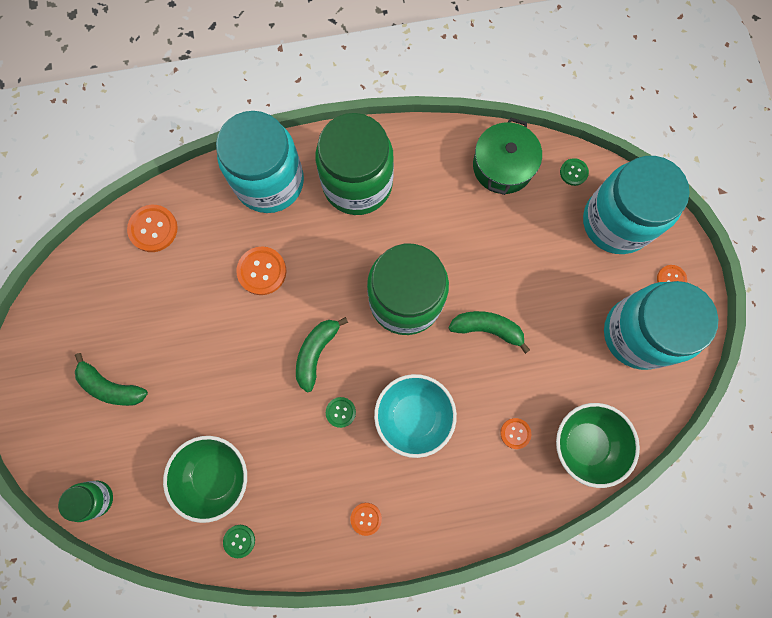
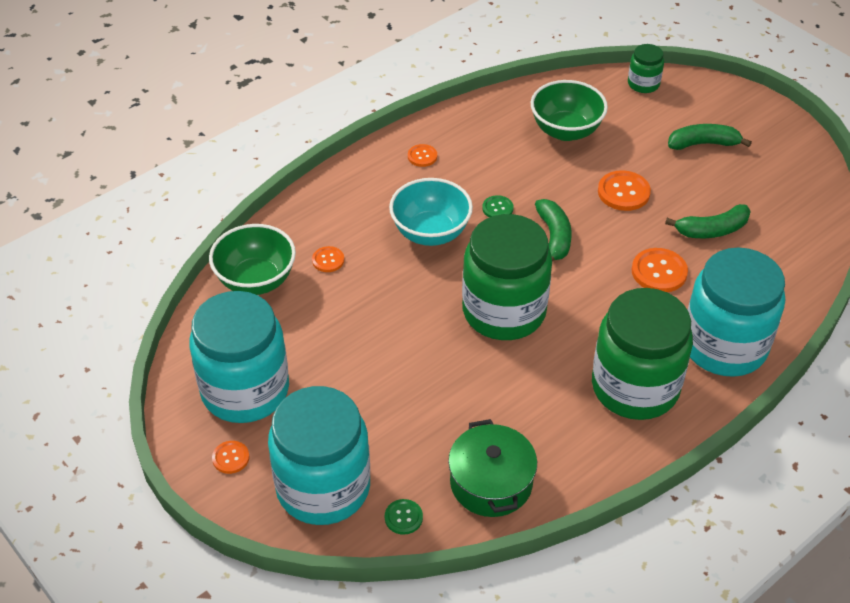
camera: 150 degrees right, 30 degrees down
orange button [127,205,178,252] -> orange button moved to [598,170,651,211]
green button [223,525,255,558] -> none
green banana [449,311,530,354] -> green banana moved to [665,204,751,238]

